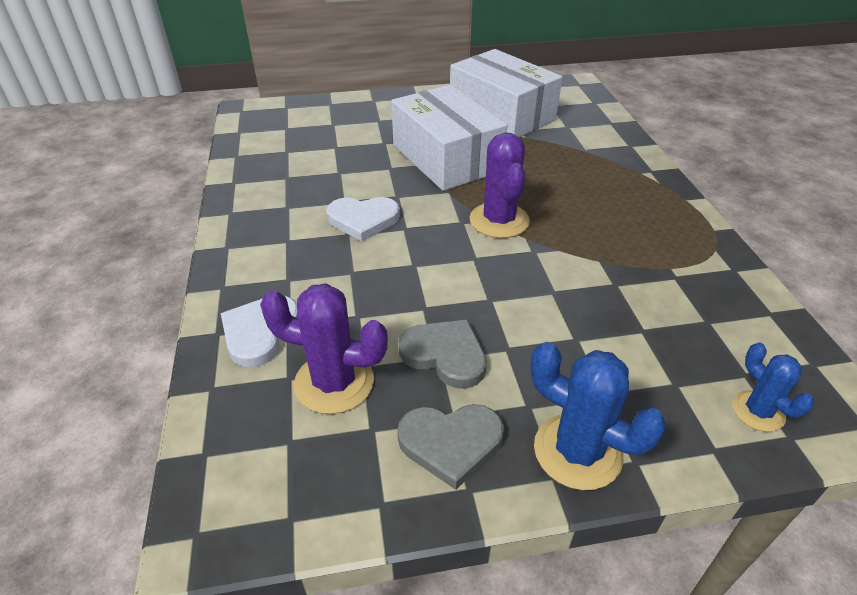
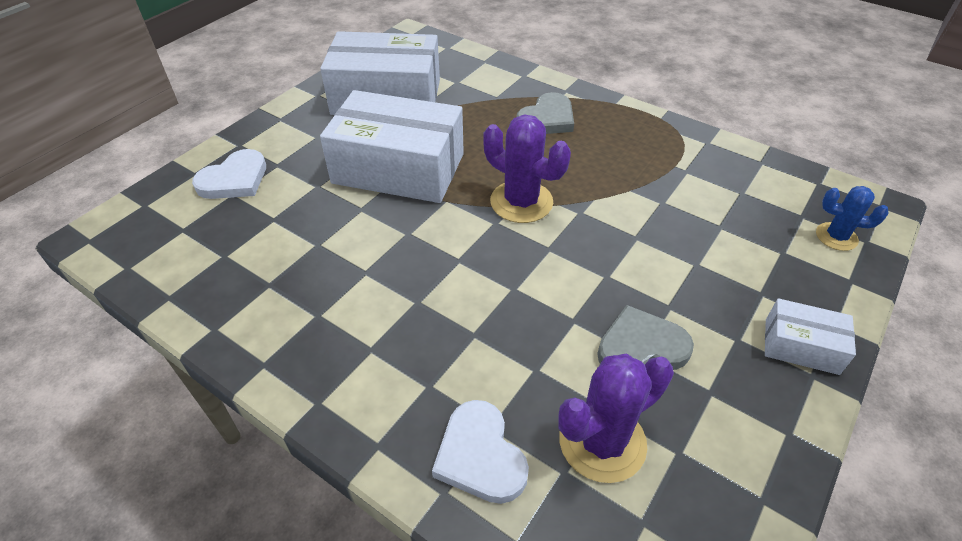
camera: 45 degrees left, 5 degrees up
white heart [326,197,400,241] -> white heart moved to [192,149,266,199]
grey heart [397,404,504,490] -> grey heart moved to [517,92,574,134]
blue cactus [530,342,666,490] -> white box [765,298,856,375]

